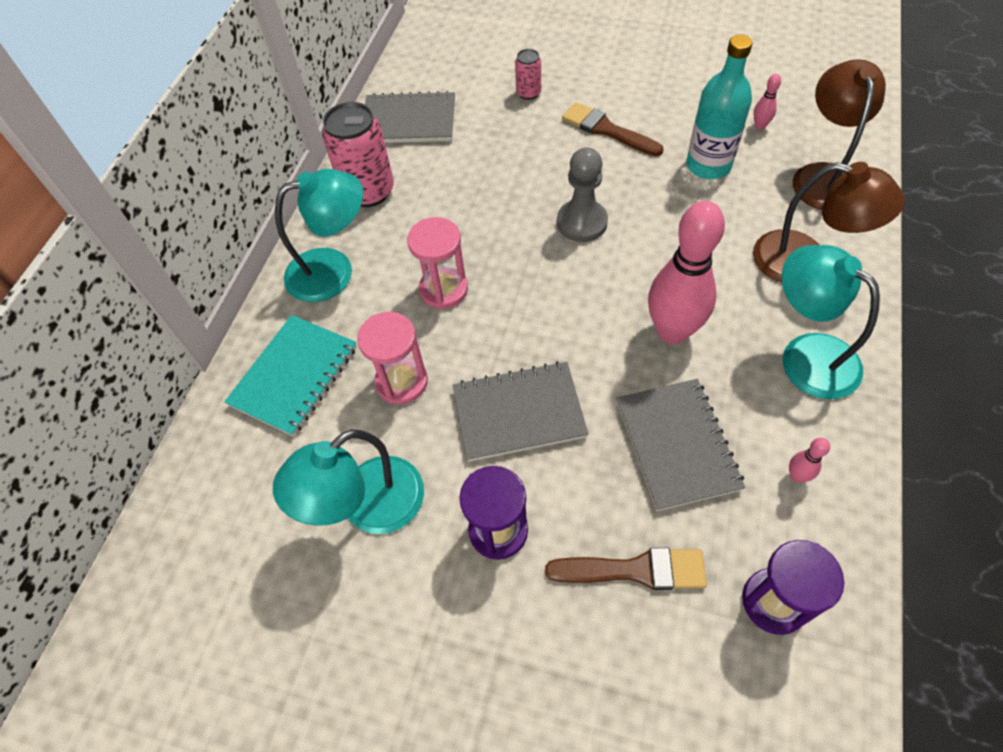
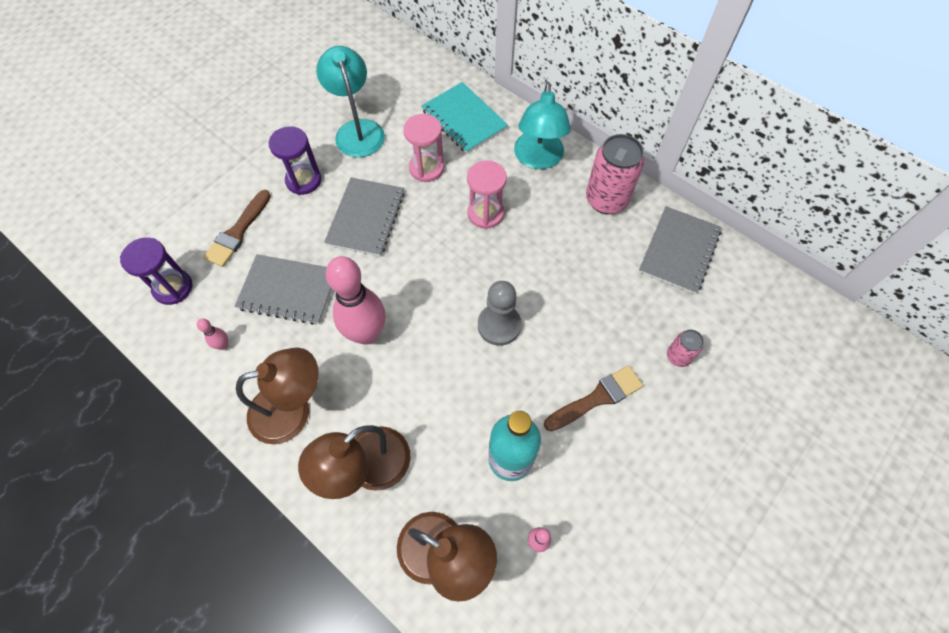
camera: 110 degrees right, 5 degrees up
turquoise lamp [782,245,880,399] -> brown lamp [236,347,318,444]

